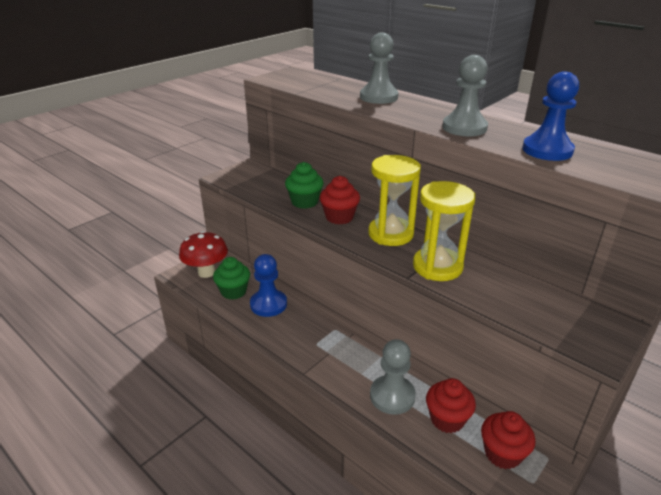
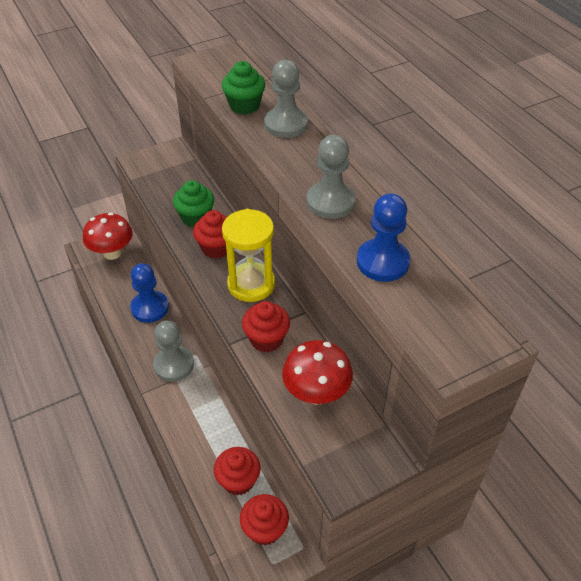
camera: 20 degrees right, 15 degrees up
green cupcake [213,257,250,300] -> green cupcake moved to [222,61,265,115]
grey pawn [370,339,416,415] -> grey pawn moved to [153,321,194,382]
yellow hourglass [413,181,475,281] -> red cupcake [242,301,290,352]
none -> red mushroom [282,340,353,405]

